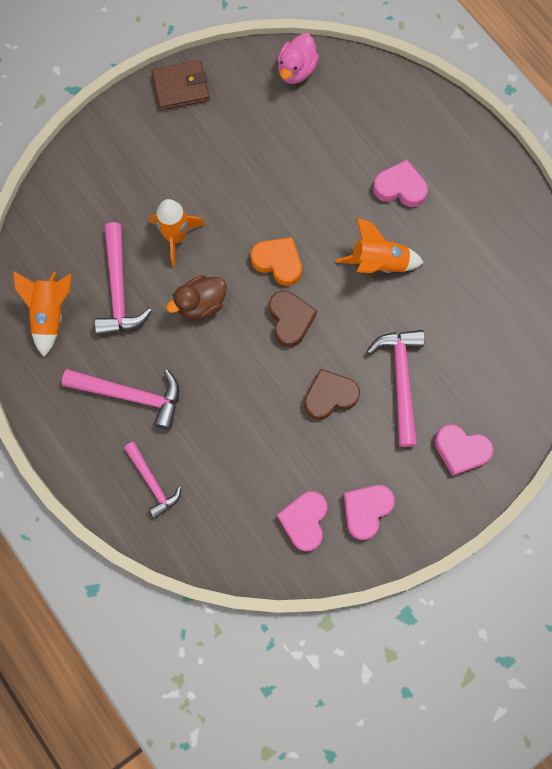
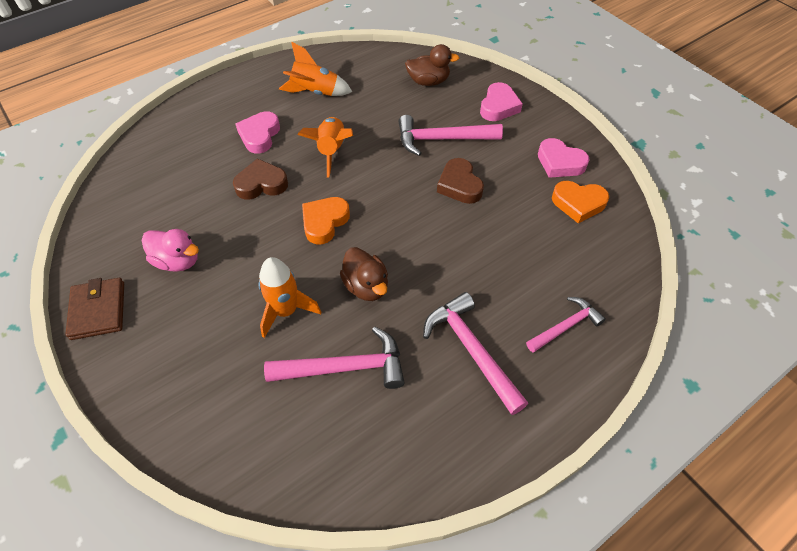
camera: 90 degrees left, 20 degrees down
orange rocket [13,271,72,357] -> orange rocket moved to [279,42,352,96]
pink hammer [62,369,179,430] -> pink hammer turned 45 degrees counterclockwise [423,292,528,415]
brown heart [269,291,317,347] -> brown heart moved to [233,159,288,200]
pink heart [277,491,327,551] -> orange heart [552,181,609,223]
pink duck [278,33,319,84] -> pink duck moved to [142,229,199,272]
none -> brown duck [405,44,460,86]

